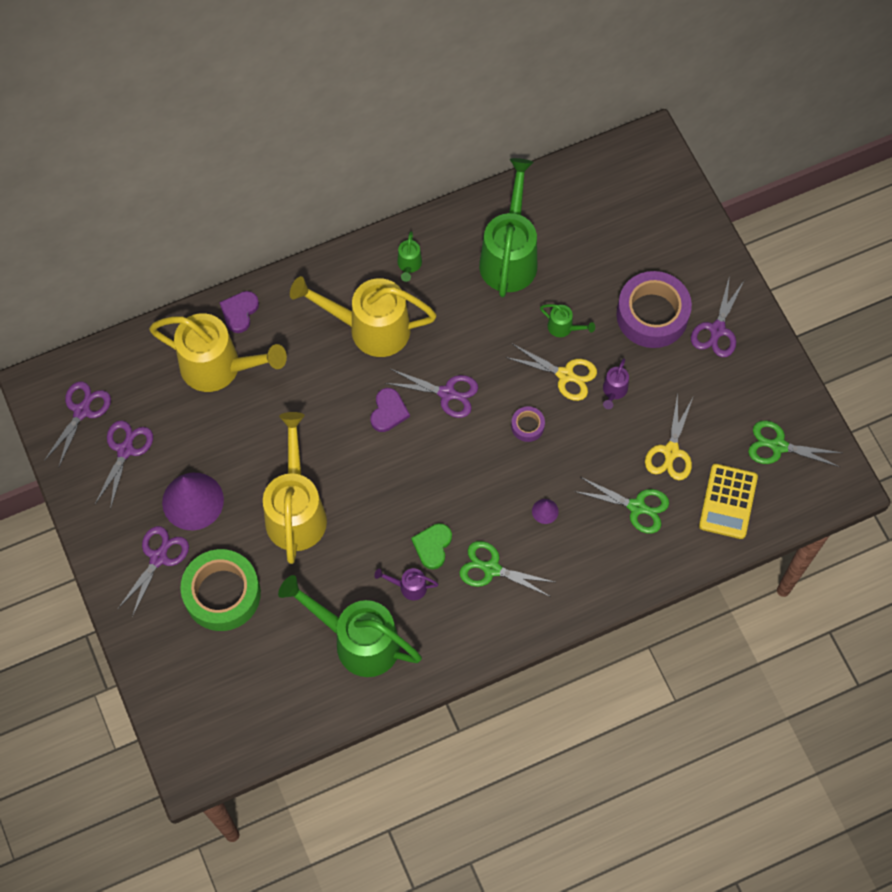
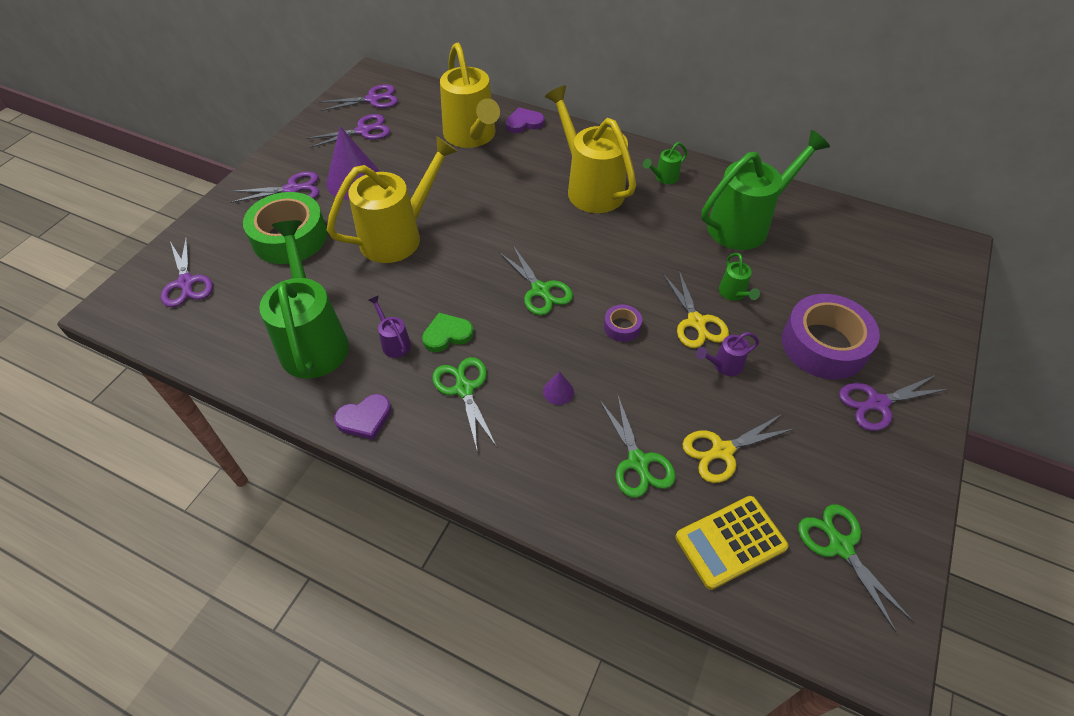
camera: 50 degrees right, 15 degrees down
purple heart [370,388,410,432] -> purple heart moved to [334,394,391,440]
purple scissors [385,369,478,418] -> purple scissors moved to [161,236,213,307]
none -> green scissors [499,246,573,315]

